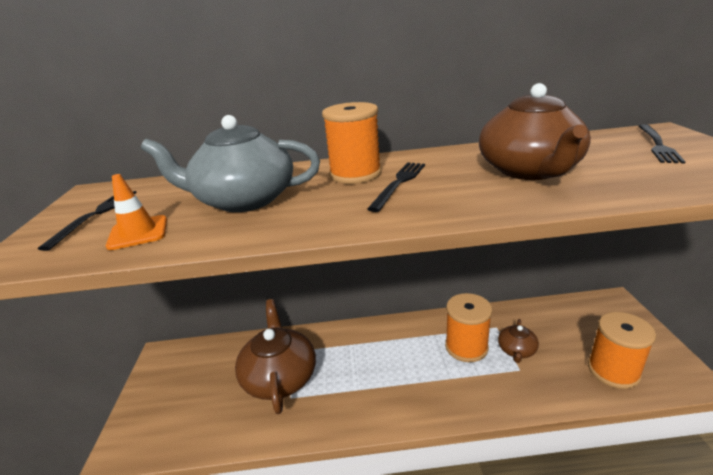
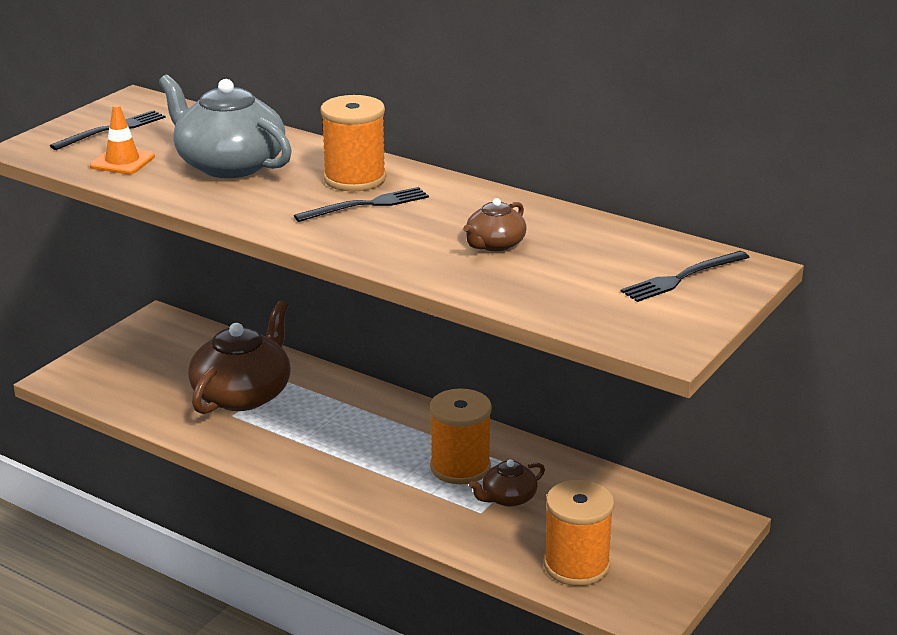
camera: 35 degrees right, 0 degrees up
brown teapot [479,83,591,180] -> brown teapot [463,198,527,251], size x0.49

